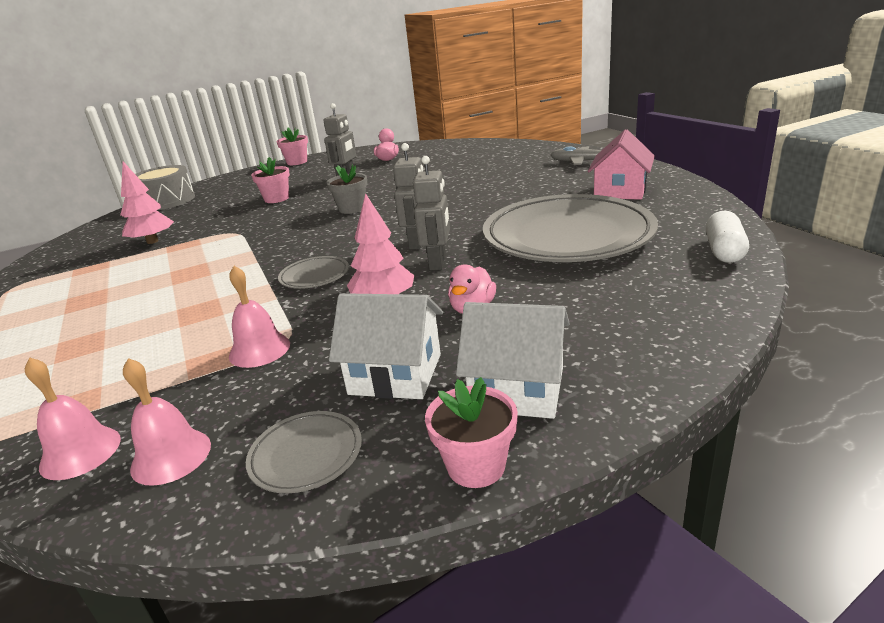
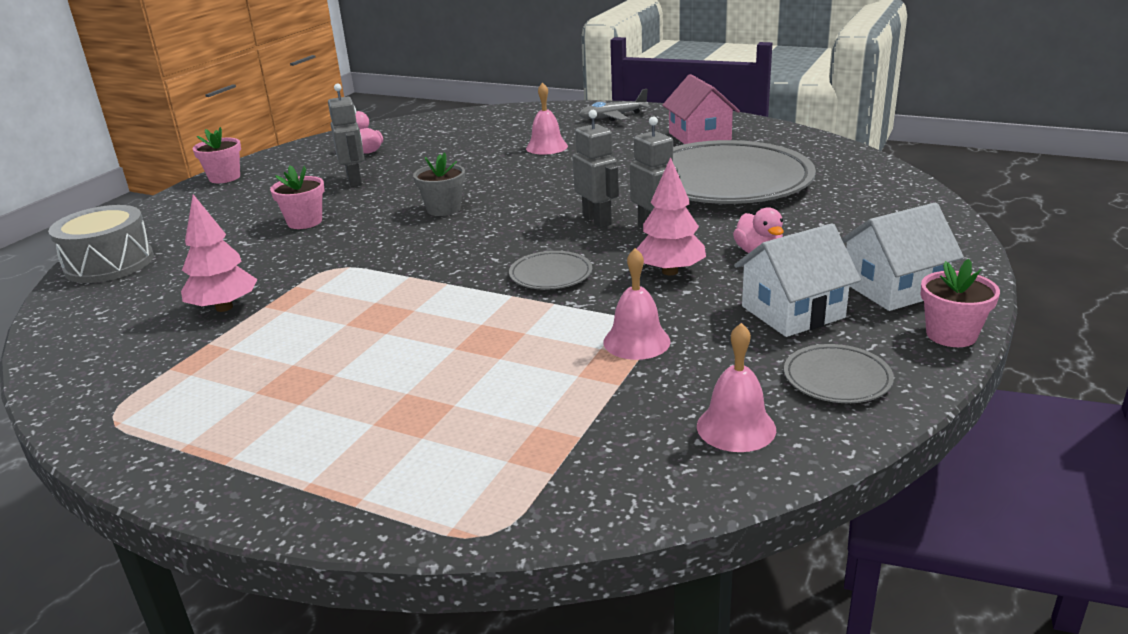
camera: 40 degrees left, 0 degrees up
pink bell [25,357,121,480] -> pink bell moved to [526,82,568,154]
white capsule [706,210,749,263] -> none

